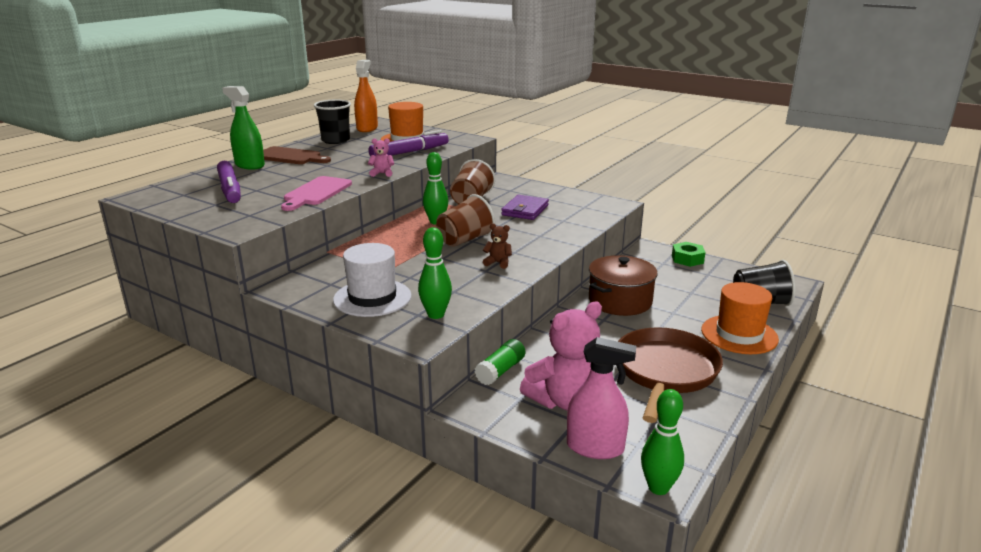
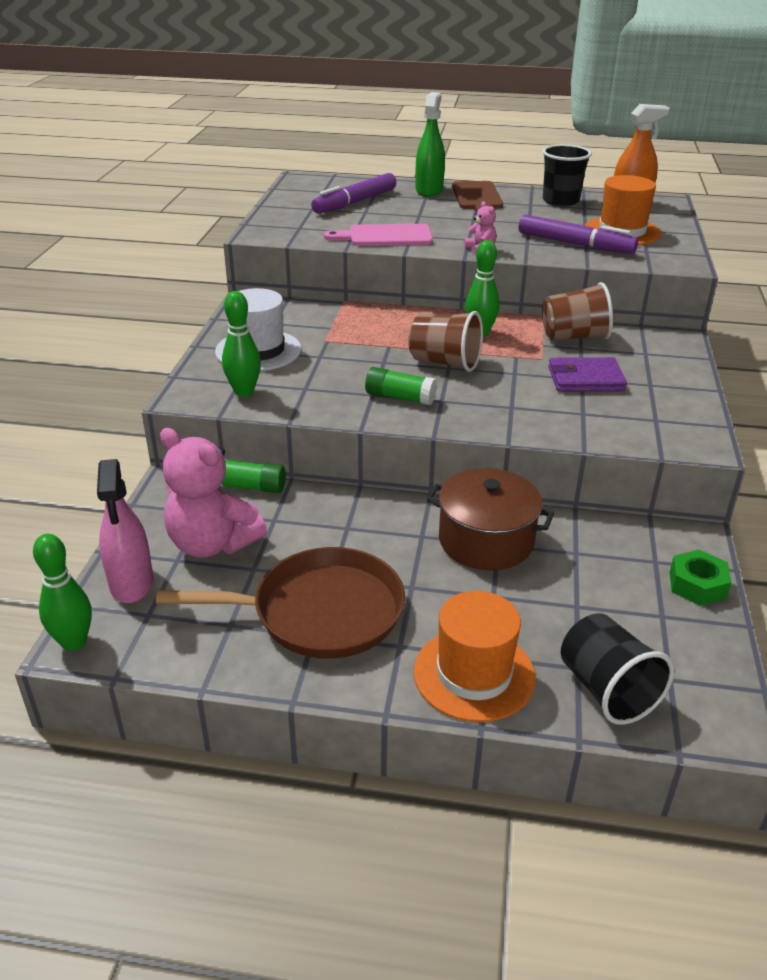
camera: 65 degrees right, 10 degrees up
brown teddy bear [483,223,512,269] -> green glue stick [365,367,437,405]

